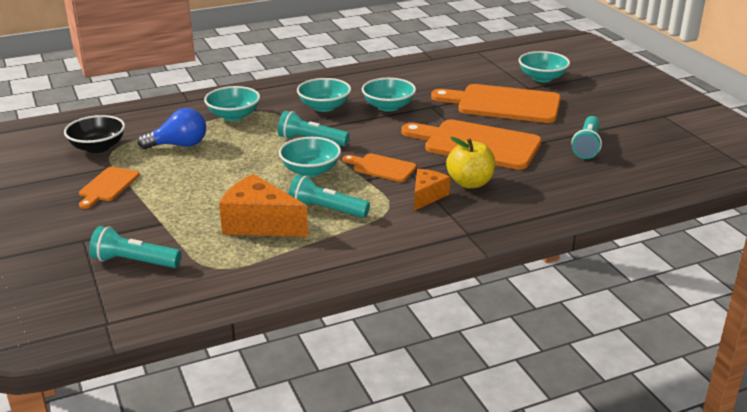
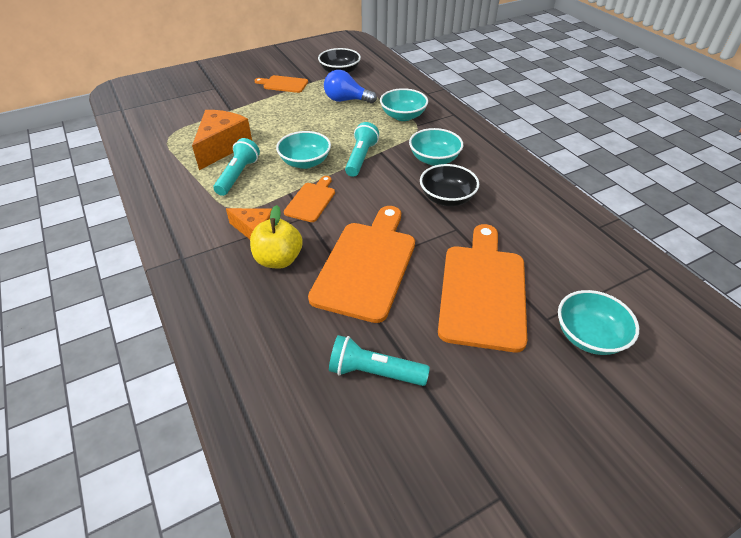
camera: 85 degrees right, 15 degrees up
turquoise flashlight [89,226,182,268] -> none
blue light bulb [138,108,206,149] -> blue light bulb turned 120 degrees clockwise [324,70,377,104]
turquoise bowl [362,78,416,112] -> black bowl [420,164,479,206]

